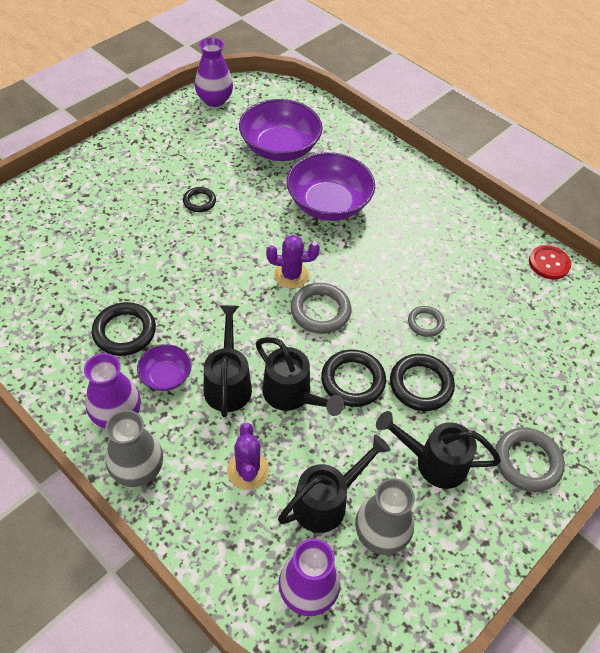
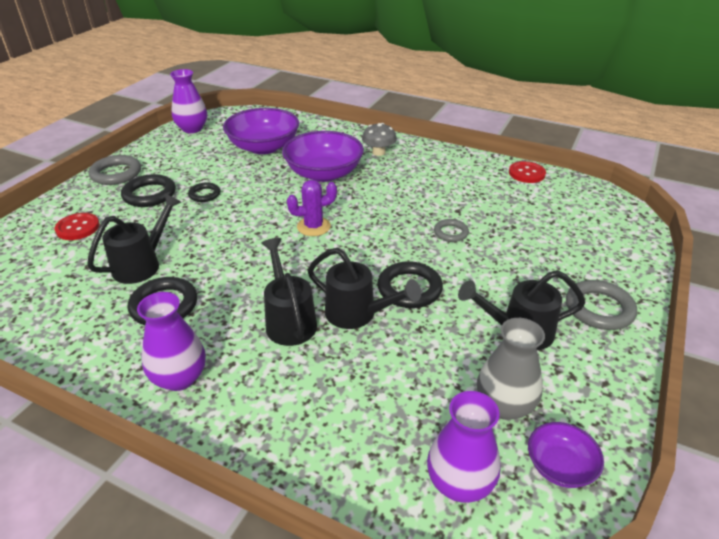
camera: 15 degrees left, 15 degrees down
grey vase [105,410,163,487] -> none
purple bowl [137,344,191,391] -> purple bowl moved to [528,422,604,488]
purple cactus [227,423,269,490] -> none
black watering can [278,435,391,533] -> black watering can moved to [87,194,181,284]
grey ring [291,283,351,334] -> grey ring moved to [89,155,141,185]
black ring [390,354,455,411] -> black ring moved to [121,174,176,207]
none -> red button [55,213,100,240]
none -> grey mushroom [362,123,397,156]

